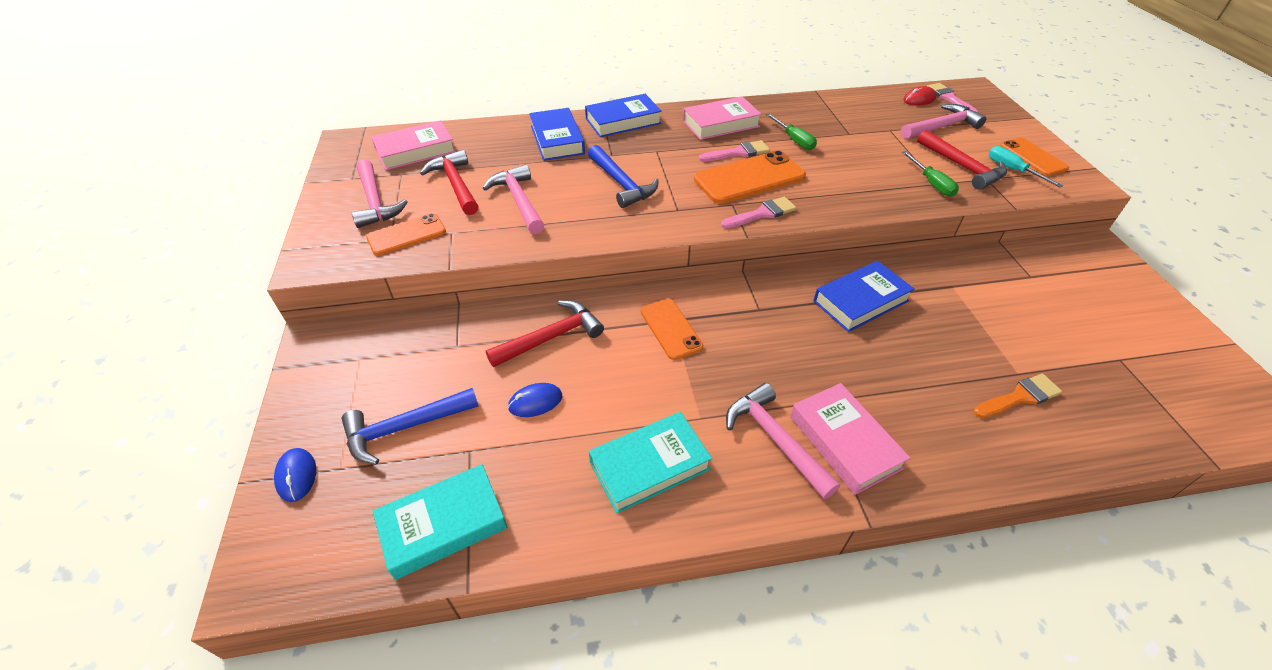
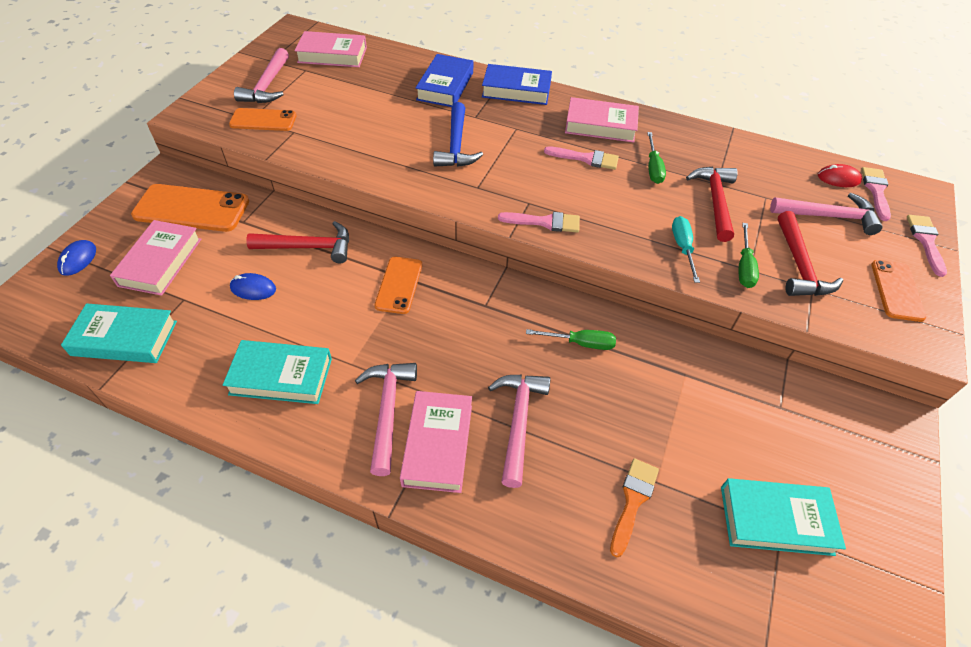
camera: 30 degrees right, 5 degrees up
blue hammer [342,388,479,464] -> pink book [110,220,201,296]
red hammer [420,150,479,215] -> red hammer moved to [686,167,738,242]
pink hammer [483,164,544,234] -> pink hammer moved to [488,375,550,488]
orange phone [694,150,806,204] -> orange phone moved to [131,184,249,232]
blue book [813,261,914,332] -> green screwdriver [526,329,616,350]
orange brush [974,374,1062,418] -> orange brush turned 75 degrees counterclockwise [610,458,659,557]
turquoise screwdriver [989,146,1063,188] -> turquoise screwdriver moved to [672,216,700,283]
none -> turquoise book [721,478,846,556]
none -> pink brush [907,215,947,277]

